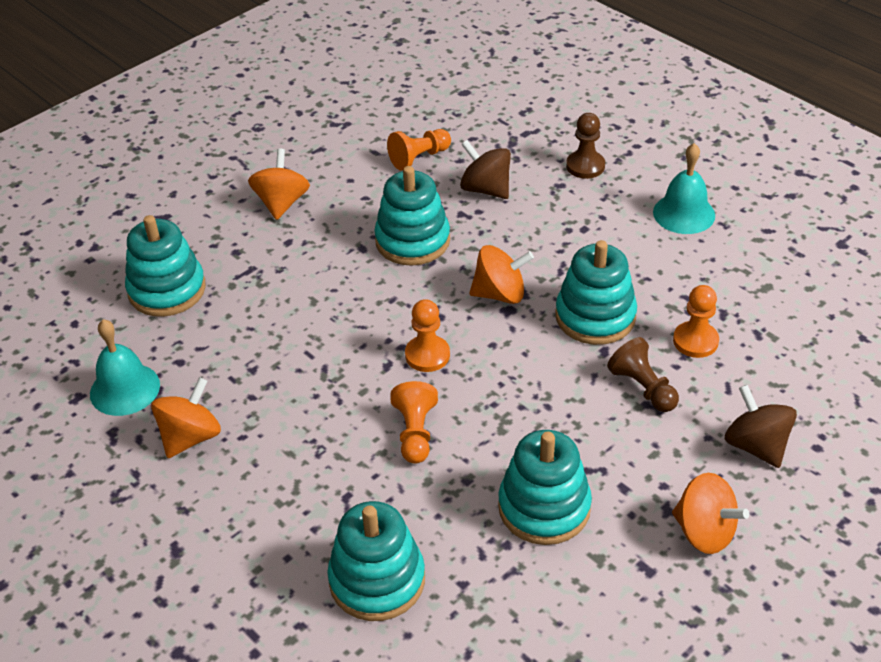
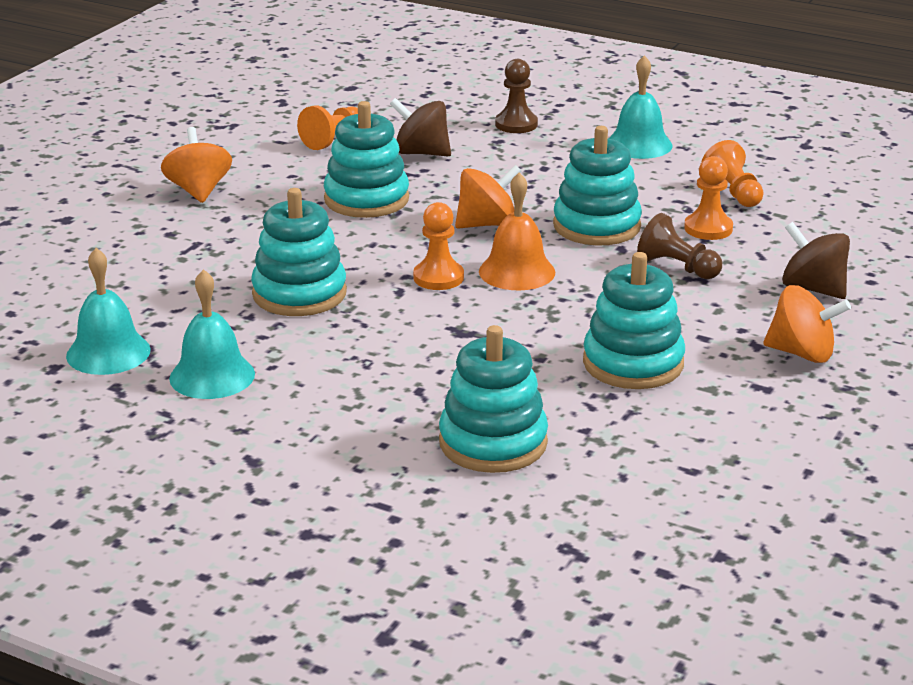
camera: 20 degrees left, 15 degrees down
turquoise stacking toy [125,215,206,317] -> turquoise stacking toy moved to [251,188,347,316]
orange spinning top [151,377,221,458] -> turquoise bell [169,269,255,399]
orange pawn [390,381,438,464] -> orange pawn moved to [702,140,764,207]
none -> orange bell [479,173,555,291]

